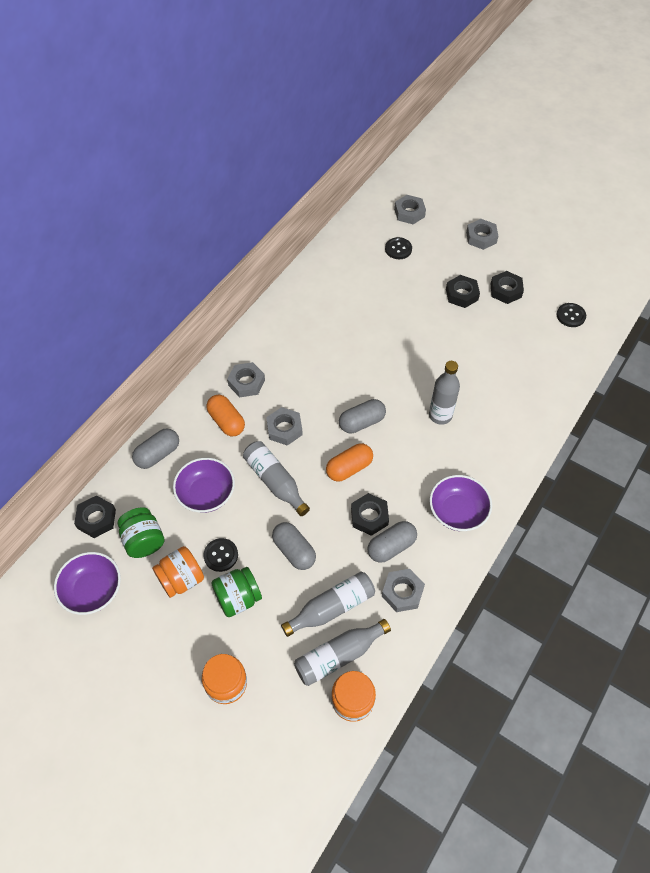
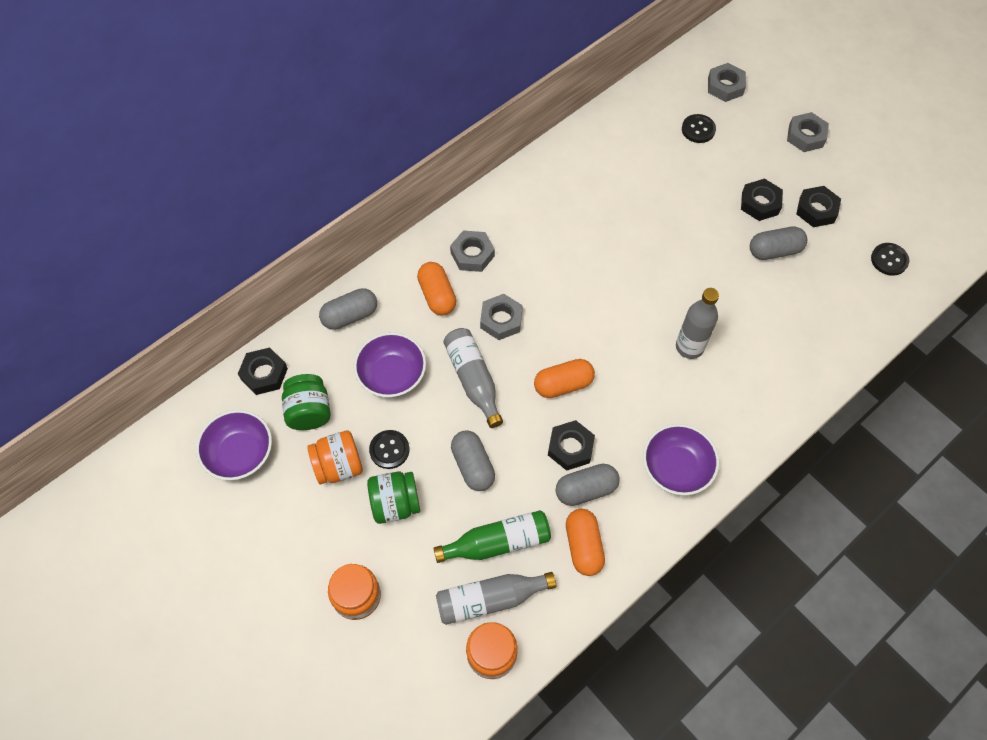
camera: 15 degrees right, 5 degrees up
grey bottle [281,572,375,637] -> green bottle [433,510,551,563]
grey capsule [339,399,386,434] -> grey capsule moved to [750,226,807,260]
grey nut [382,569,425,612] -> orange capsule [566,509,605,576]

